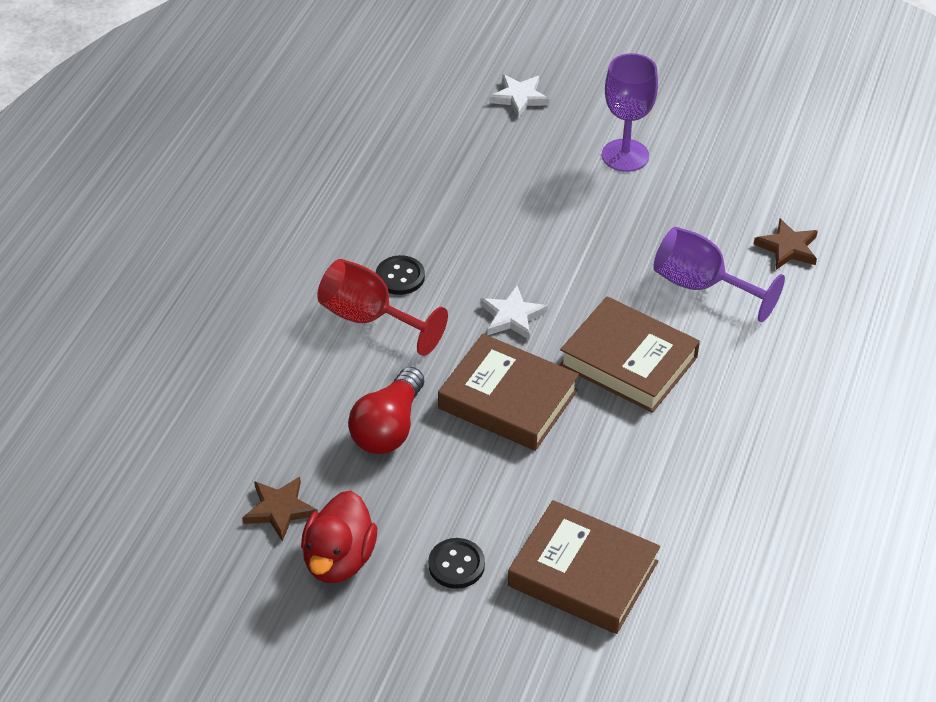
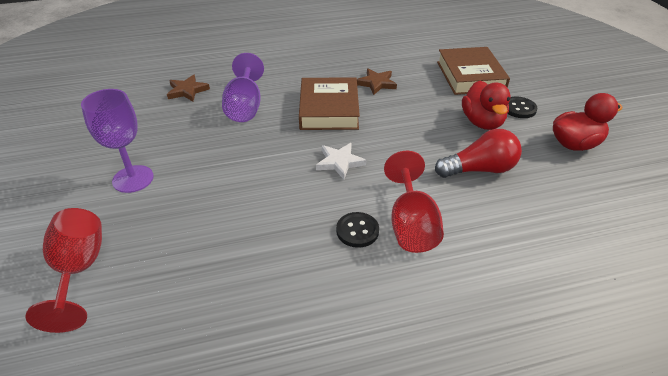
camera: 125 degrees left, 5 degrees down
brown star [242,477,318,542] -> brown star moved to [357,69,397,95]
brown book [438,334,579,451] -> none
white star [489,74,550,118] -> red goblet [25,208,102,333]
none -> red duck [462,81,511,130]

